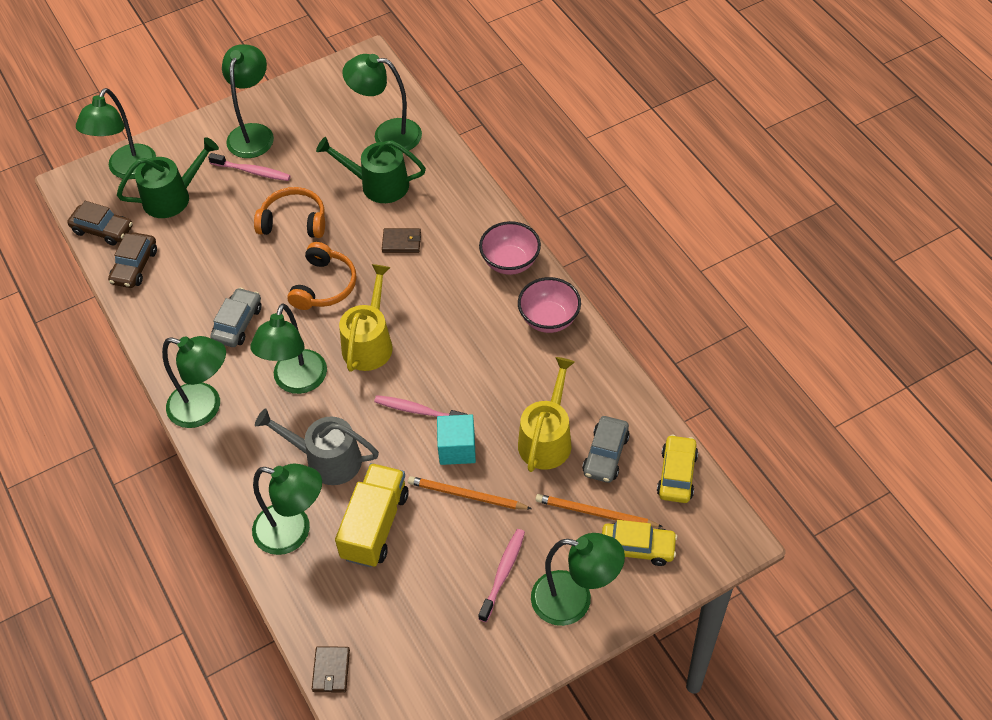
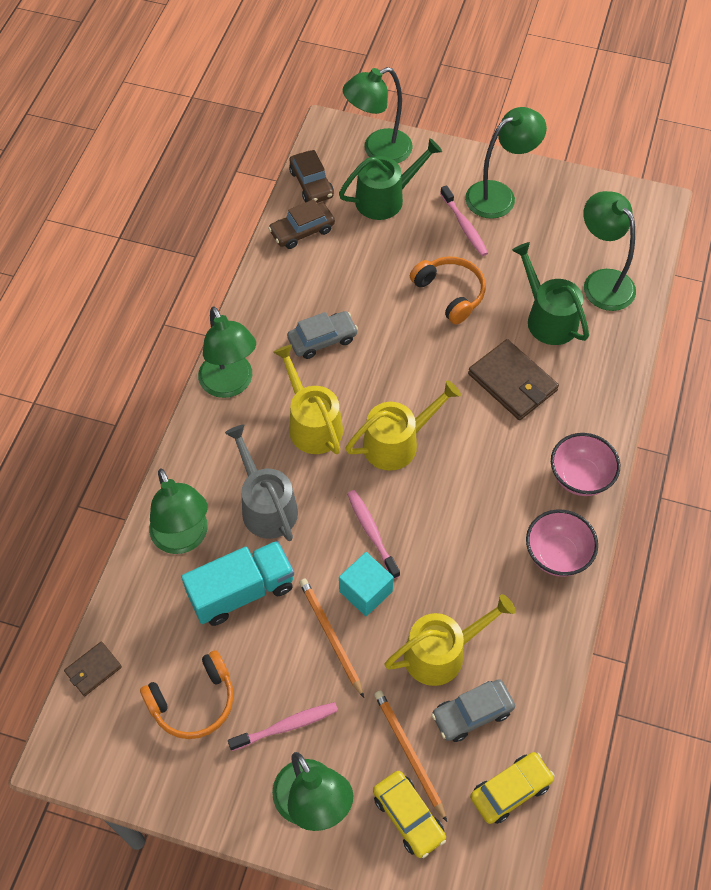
camera: 45 degrees right, 5 degrees up
green watering can [117,137,219,218] -> green watering can turned 45 degrees counterclockwise [339,138,442,220]
green lamp [250,303,327,394] -> yellow watering can [273,344,343,454]
orange headphones [287,242,356,310] -> orange headphones moved to [140,650,233,739]
yellow truck [335,463,409,568] -> turquoise truck [181,541,294,626]
brown wallet [382,228,421,253] -> brown wallet [468,339,559,420], size x1.83

